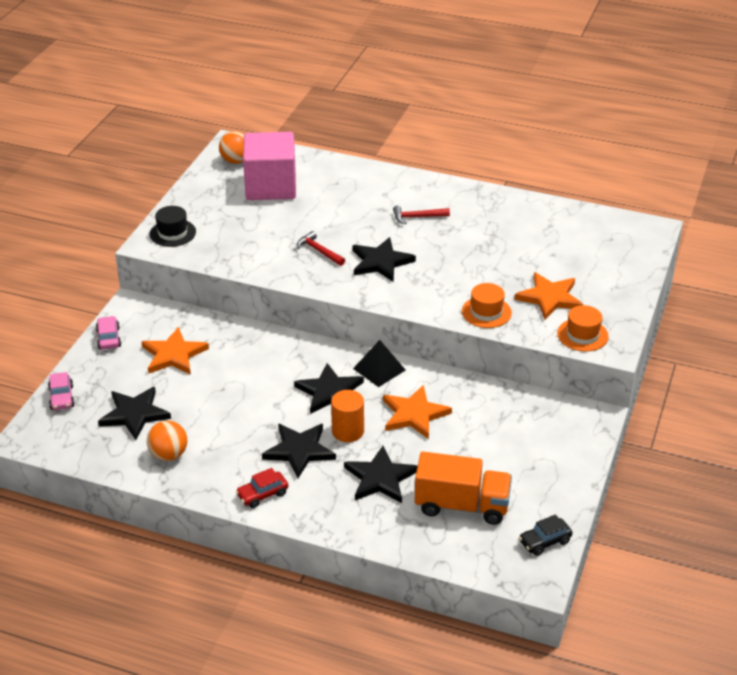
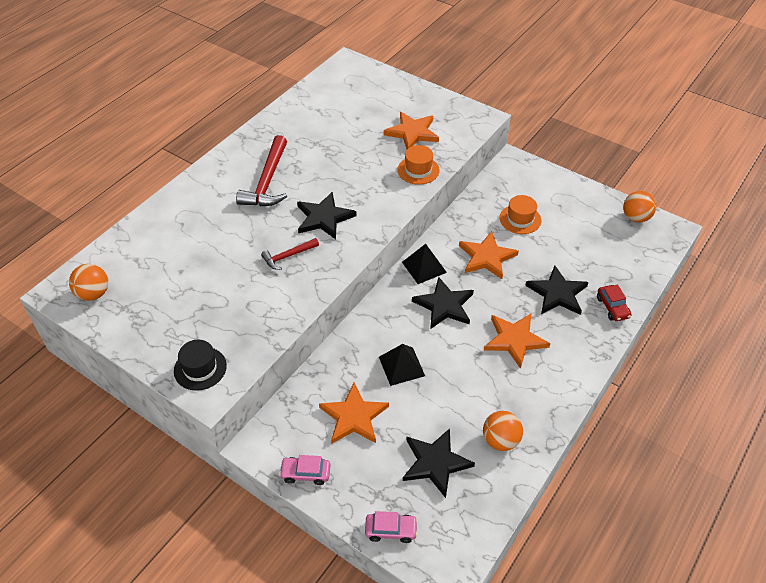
camera: 75 degrees left, 10 degrees up
red car [236,468,288,508] -> red car moved to [597,285,631,321]
pink cube [243,132,296,200] -> none
black star [262,424,336,478] -> orange star [484,314,550,369]
orange cylinder [331,390,364,442] -> none
red hammer [393,205,450,224] -> red hammer [236,135,287,206], size x1.85
orange truck [414,452,512,525] -> none
black car [519,514,572,556] -> orange ball [623,191,656,223]
orange hat [557,305,609,352] -> orange hat moved to [500,195,541,234]
none -> black pyramid [379,344,425,386]

